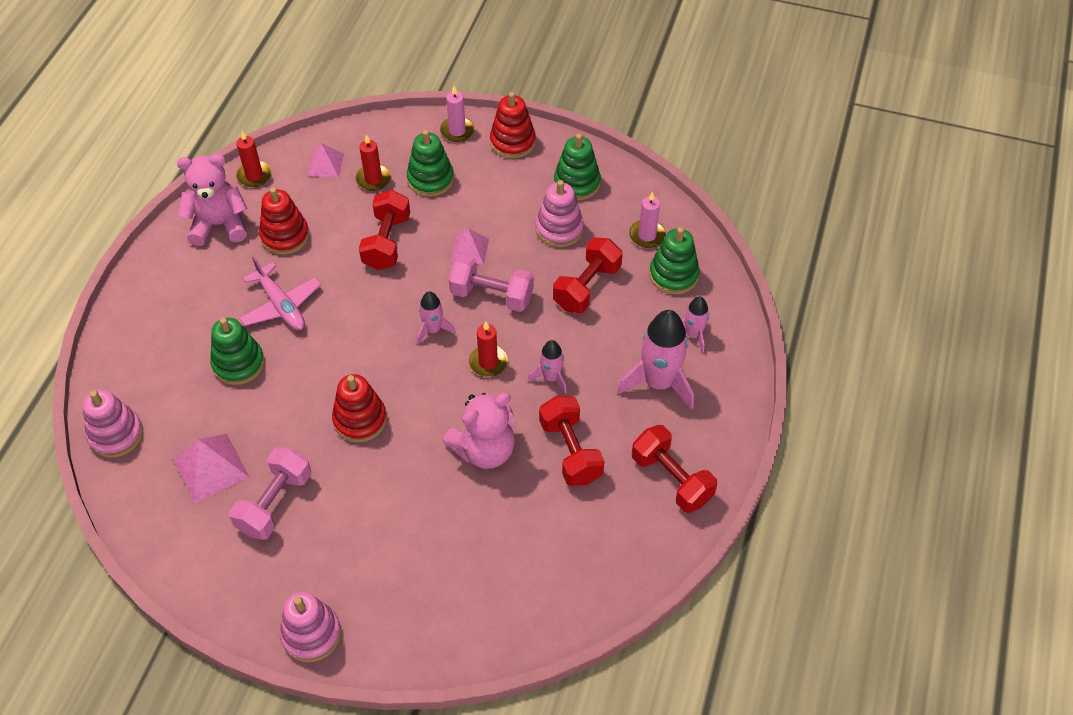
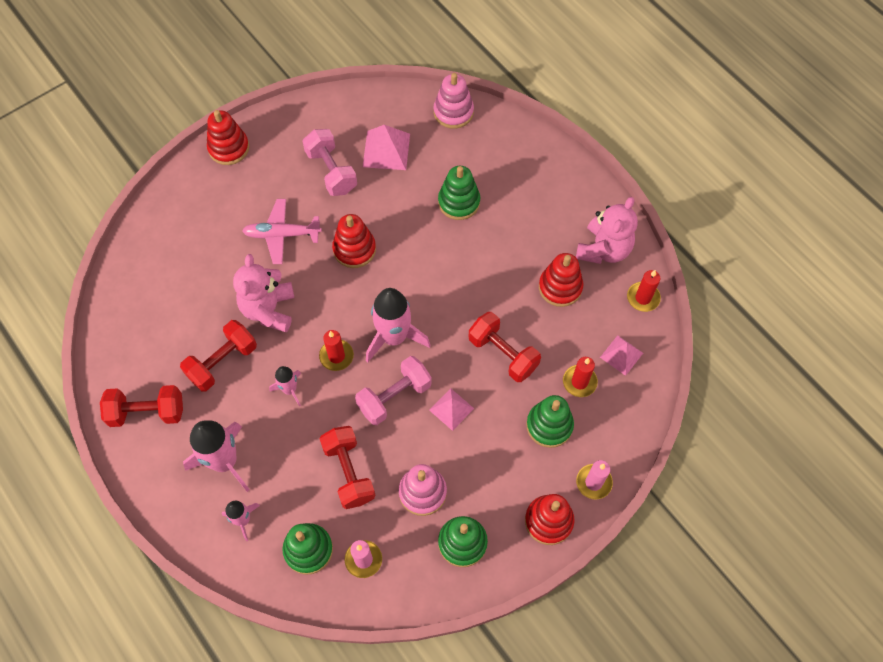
camera: 125 degrees right, 10 degrees up
pink plane [239,256,321,330] -> pink plane moved to [242,199,322,264]
pink stacking toy [280,592,341,662] -> red stacking toy [207,110,249,165]
pink rocket [417,291,456,345] -> pink rocket [366,288,430,362], size x1.87
red dumbbell [539,396,604,486] -> red dumbbell turned 60 degrees counterclockwise [180,320,257,391]

